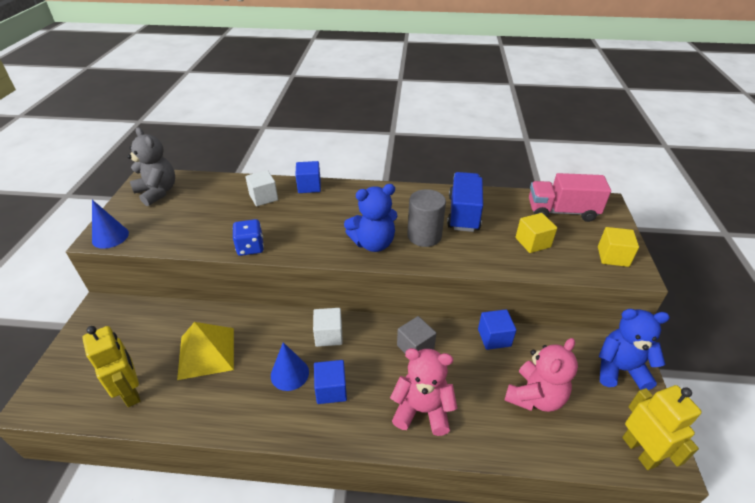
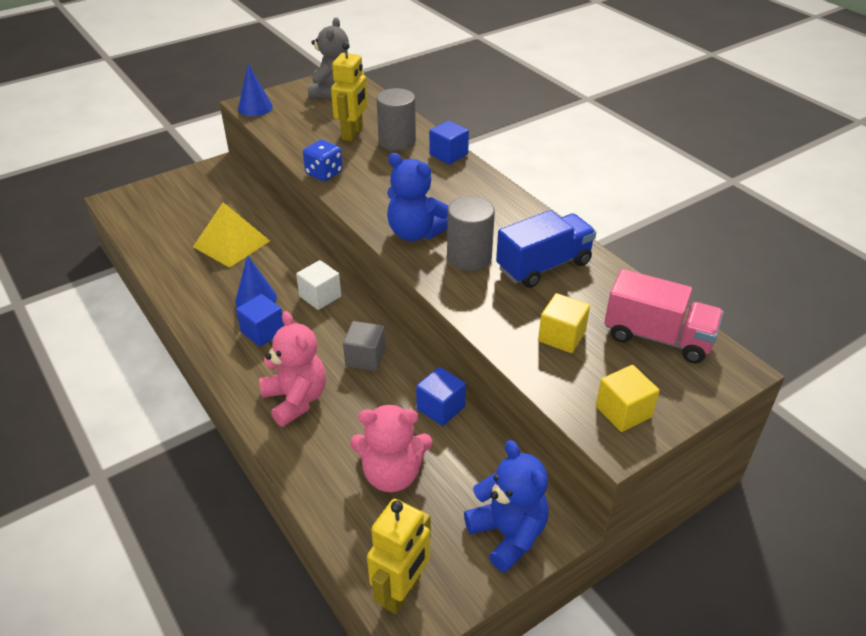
camera: 50 degrees right, 0 degrees up
yellow robot [82,326,140,407] -> yellow robot moved to [331,42,368,141]
white cube [245,170,278,206] -> grey cylinder [376,88,416,151]
pink truck [529,173,611,222] -> pink truck turned 150 degrees clockwise [604,269,724,363]

